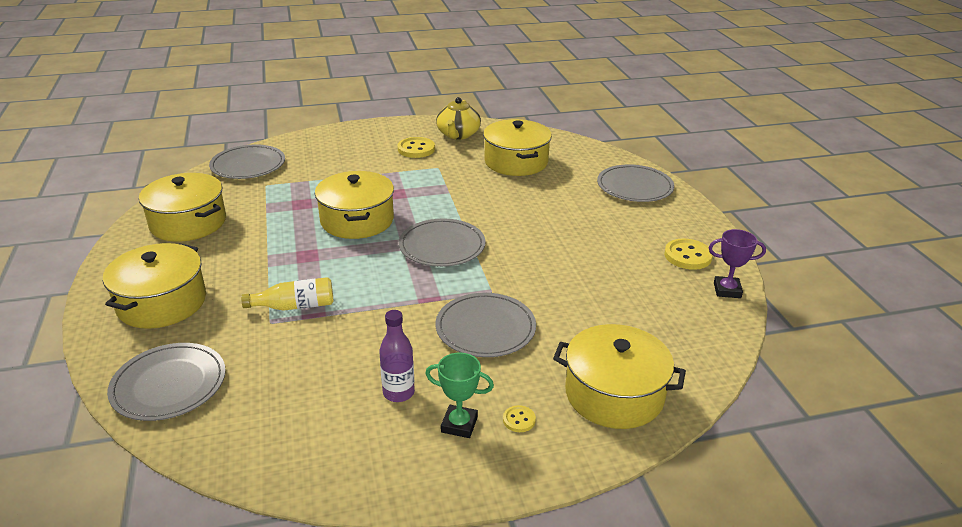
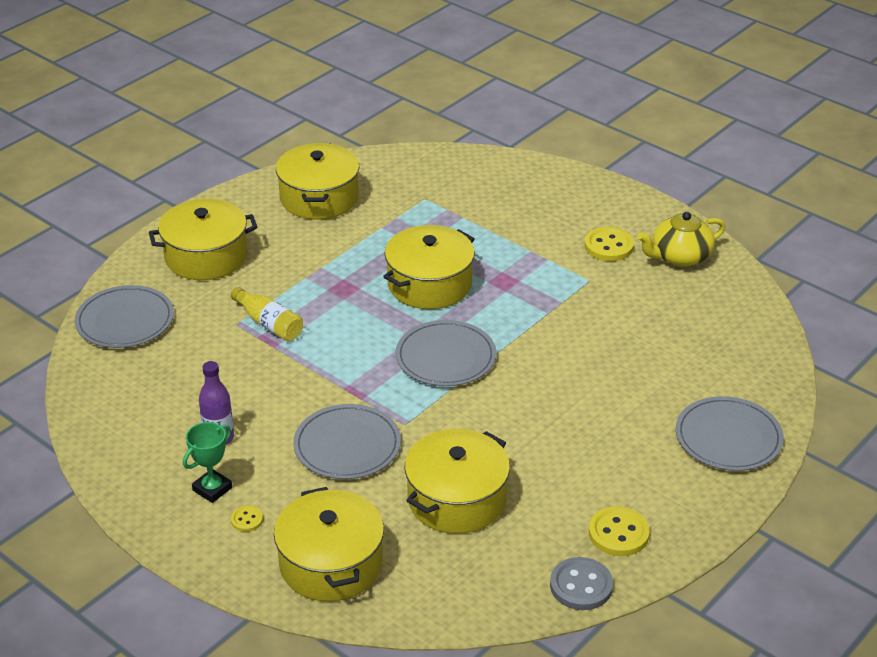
camera: 55 degrees right, 5 degrees up
grey plate [209,144,285,179] -> none
green trophy [425,352,494,438] -> green trophy turned 60 degrees clockwise [183,422,232,503]
yellow pot [483,119,552,176] -> yellow pot moved to [405,429,510,534]
purple trophy [709,229,766,298] -> grey button [550,557,613,610]

